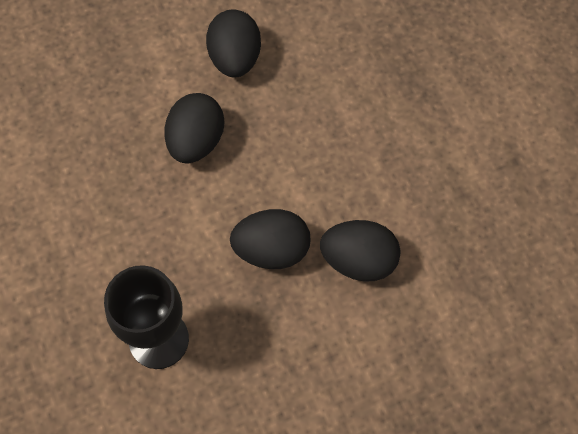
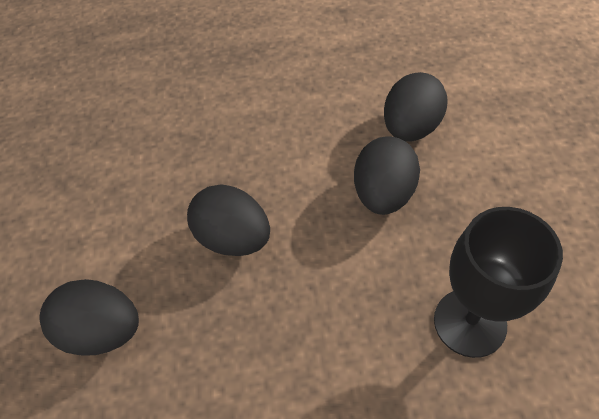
camera: 70 degrees left, 10 degrees down
black egg [206,9,261,78] -> black egg moved to [40,279,139,356]

